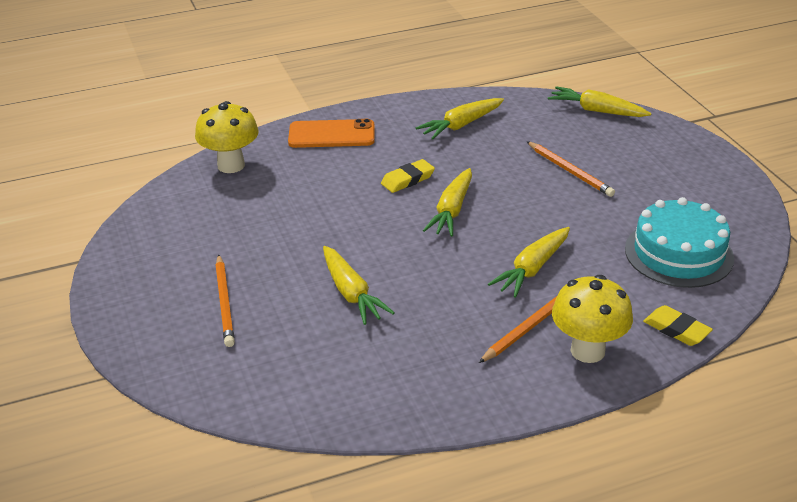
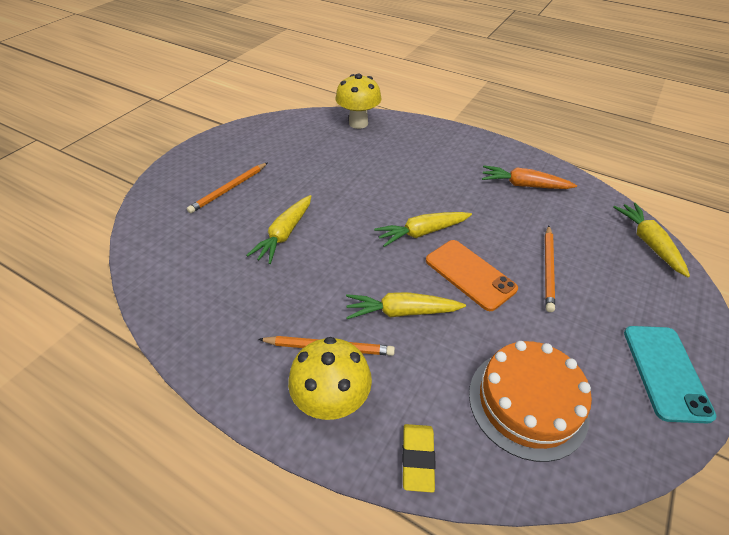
camera: 50 degrees right, 10 degrees up
orange phone [288,119,375,148] -> orange phone moved to [426,240,518,311]
yellow eraser [381,159,435,193] -> none
yellow carrot [415,98,504,140] -> orange carrot [482,165,577,189]
turquoise cake [625,197,734,288] -> orange cake [469,341,592,462]
none -> turquoise phone [624,326,717,424]

